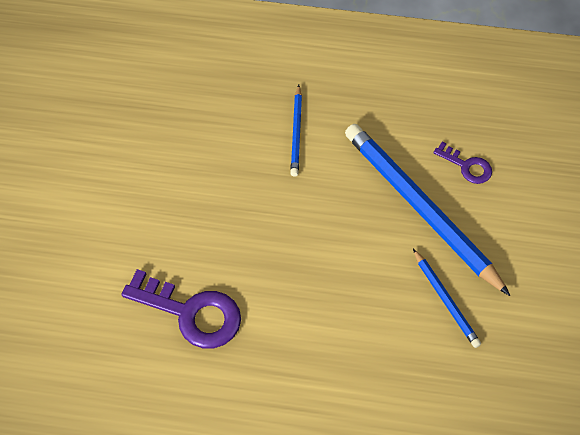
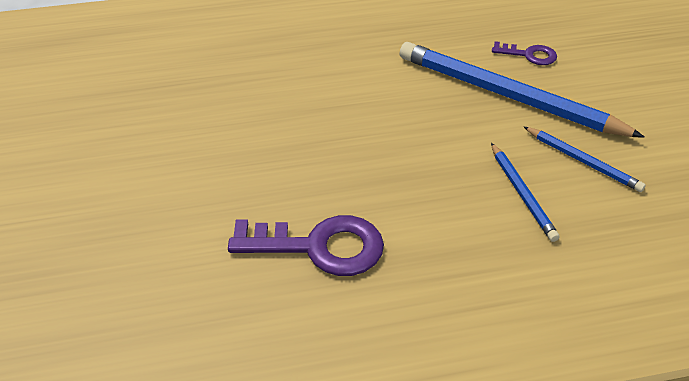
camera: 20 degrees left, 15 degrees down
blue pencil [290,85,302,177] -> blue pencil moved to [491,143,560,242]

